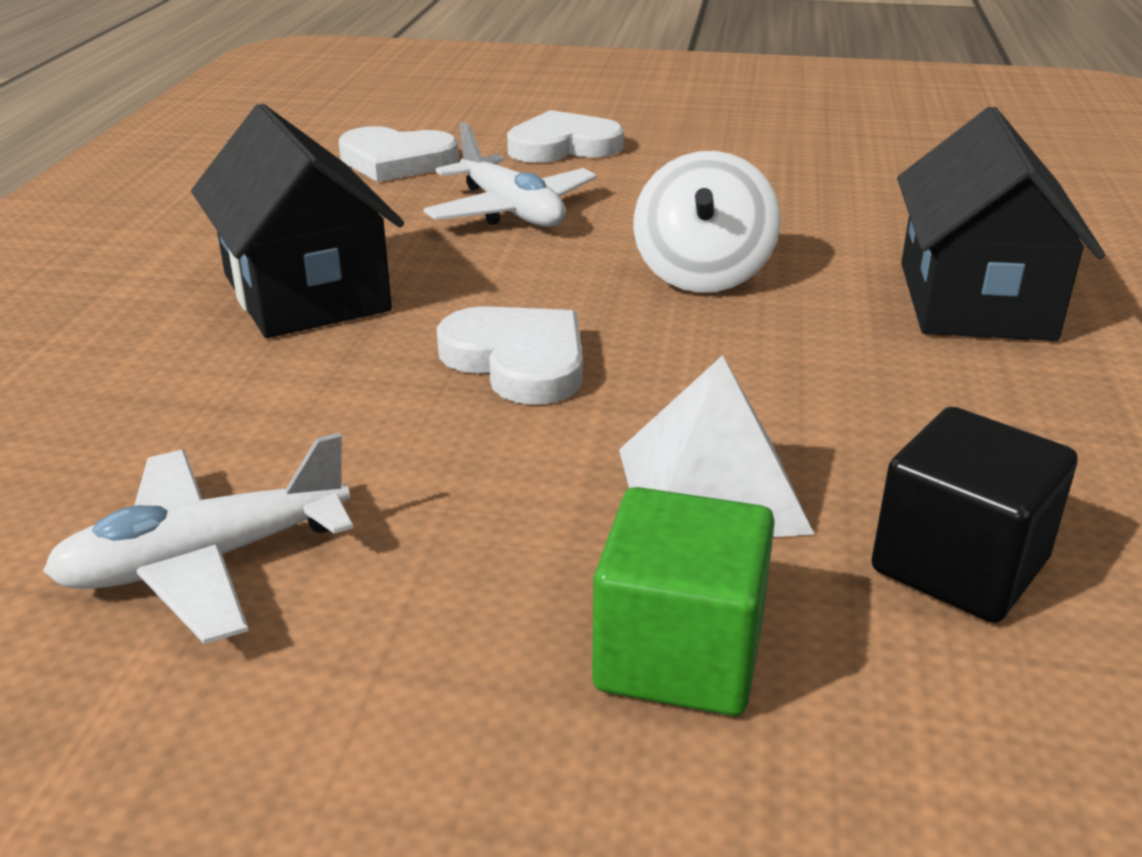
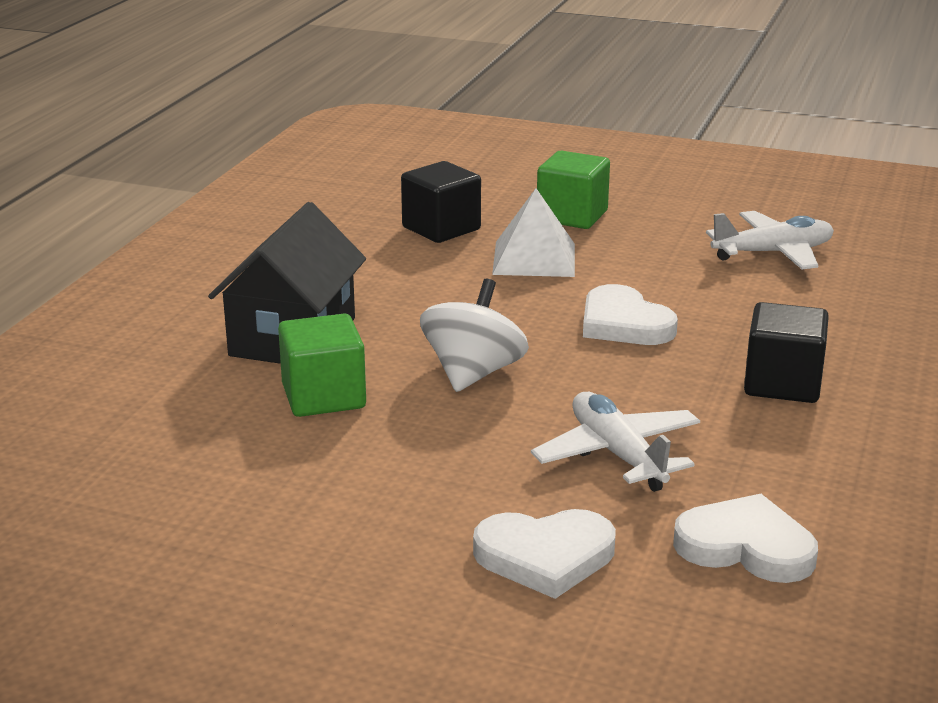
camera: 170 degrees left, 5 degrees down
black house [191,104,404,338] -> black cube [744,302,829,403]
none -> green cube [278,314,366,417]

